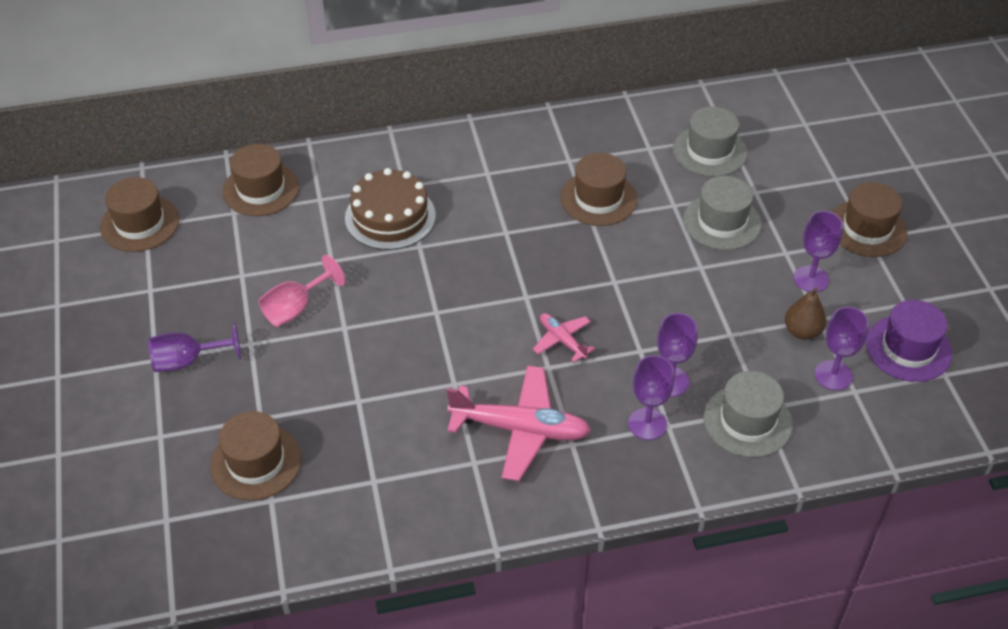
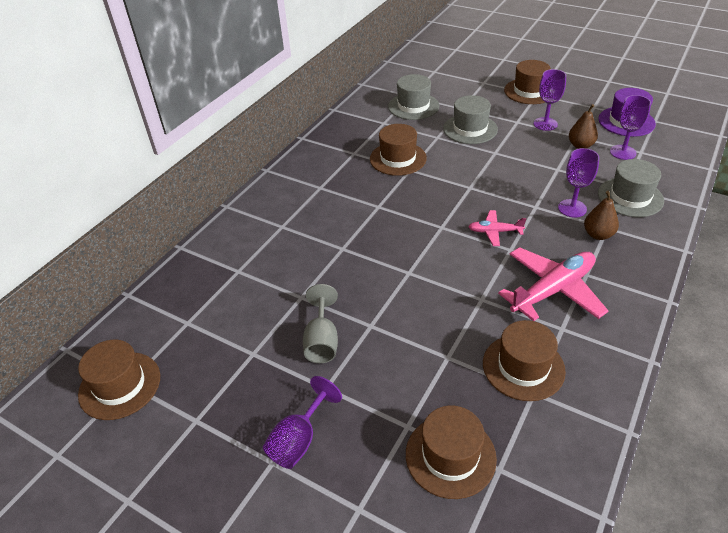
camera: 45 degrees left, 5 degrees down
brown hat [222,144,299,216] -> brown hat moved to [483,320,566,401]
pink goblet [259,255,346,327] -> grey goblet [303,284,338,363]
brown cake [345,168,436,250] -> none
purple goblet [628,355,674,440] -> brown pear [584,191,619,240]

